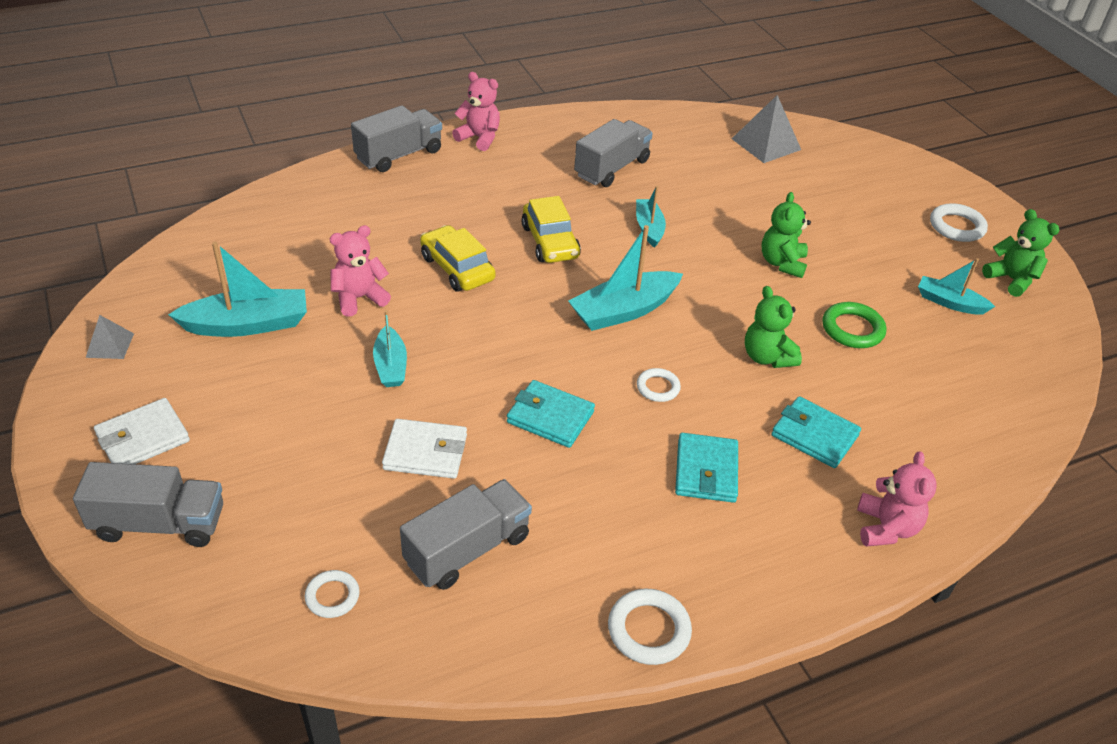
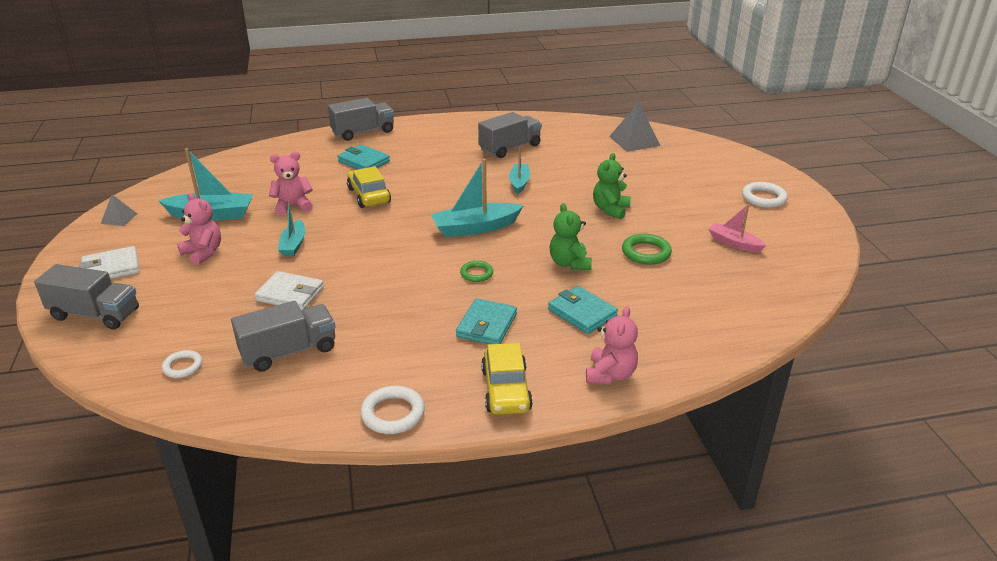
camera: 15 degrees right, 10 degrees down
pink teddy bear [452,72,500,151] -> pink teddy bear moved to [177,193,221,265]
turquoise wallet [507,380,595,448] -> turquoise wallet moved to [338,145,390,169]
yellow car [522,196,581,263] -> yellow car moved to [481,343,533,415]
white ring [637,368,681,402] -> green ring [460,261,493,282]
turquoise boat [918,258,995,315] -> pink boat [708,204,766,253]
green teddy bear [982,209,1060,297] -> none

